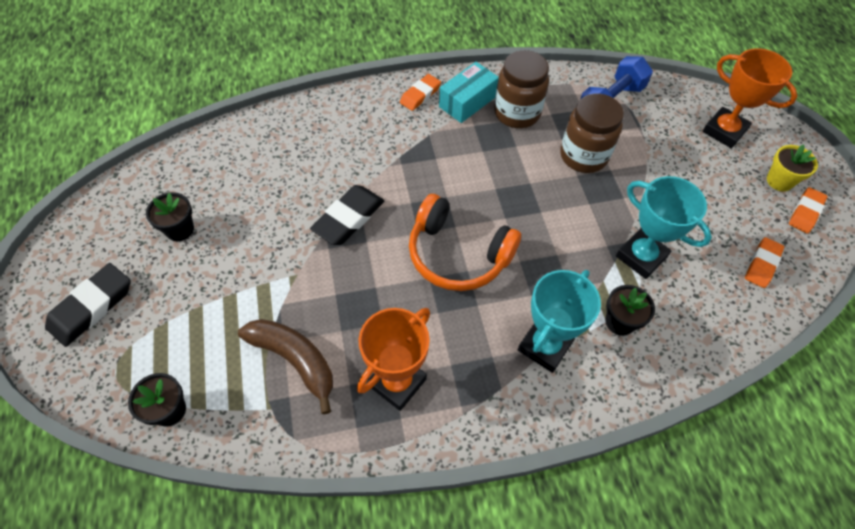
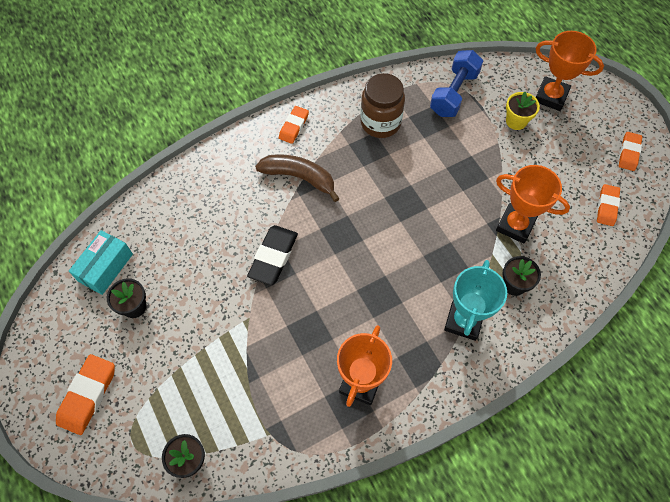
camera: 15 degrees left, 5 degrees up
black eraser [45,263,130,347] -> orange eraser [56,354,115,435]
brown banana [238,319,333,414] -> brown banana moved to [255,154,340,202]
orange headphones [409,194,521,291] -> none
turquoise box [439,62,499,123] -> turquoise box moved to [69,230,133,295]
brown jar [560,94,624,173] -> none
turquoise trophy [616,176,712,279] -> orange trophy [496,165,570,244]
yellow flower pot [767,144,818,191] -> yellow flower pot moved to [506,92,540,130]

